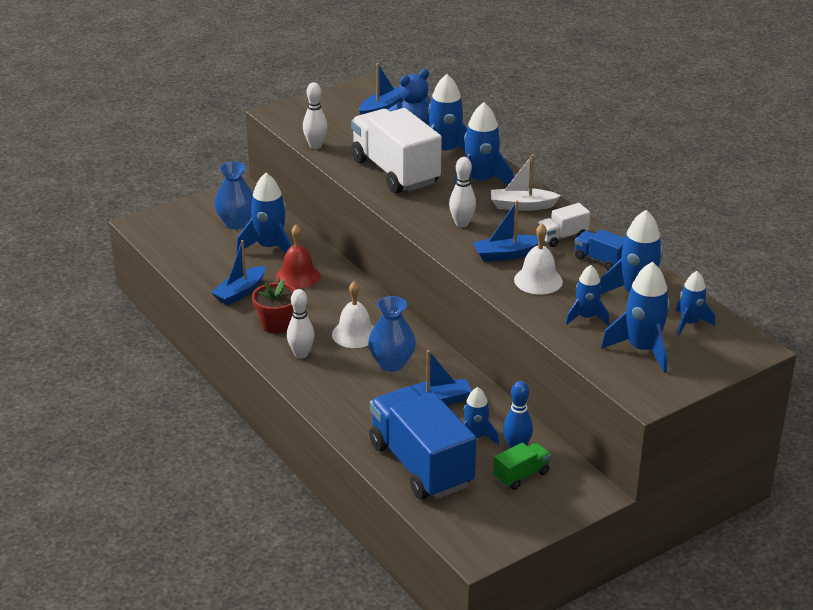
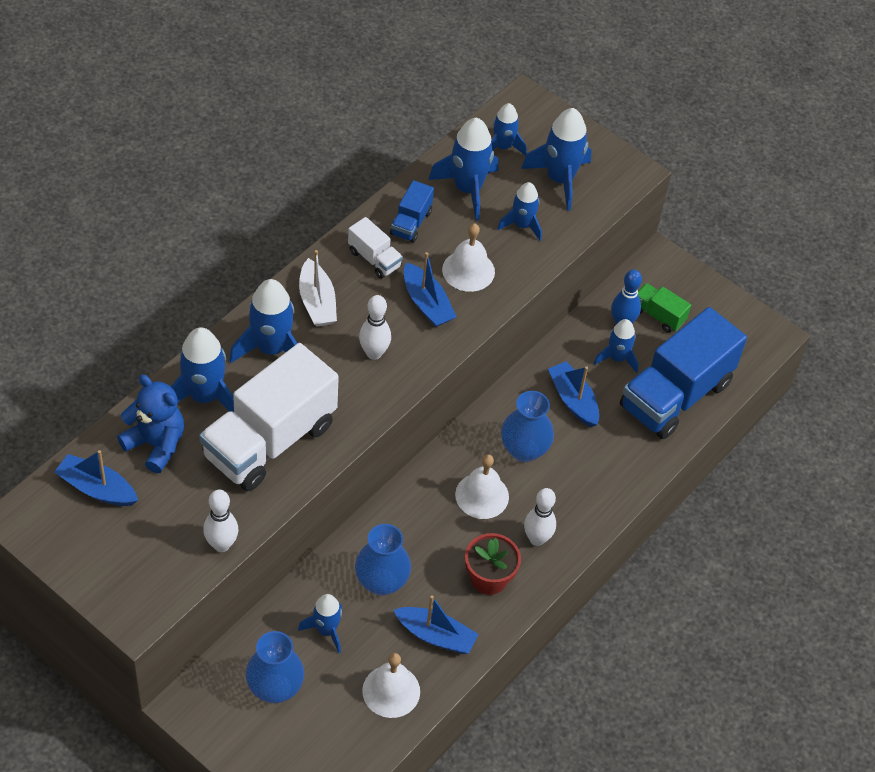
camera: 110 degrees left, 20 degrees up
blue rocket [236,173,292,254] -> blue rocket [298,594,342,653], size x0.62
red bell [276,225,320,289] -> blue vase [355,524,411,596]
none -> white bell [362,653,420,718]

